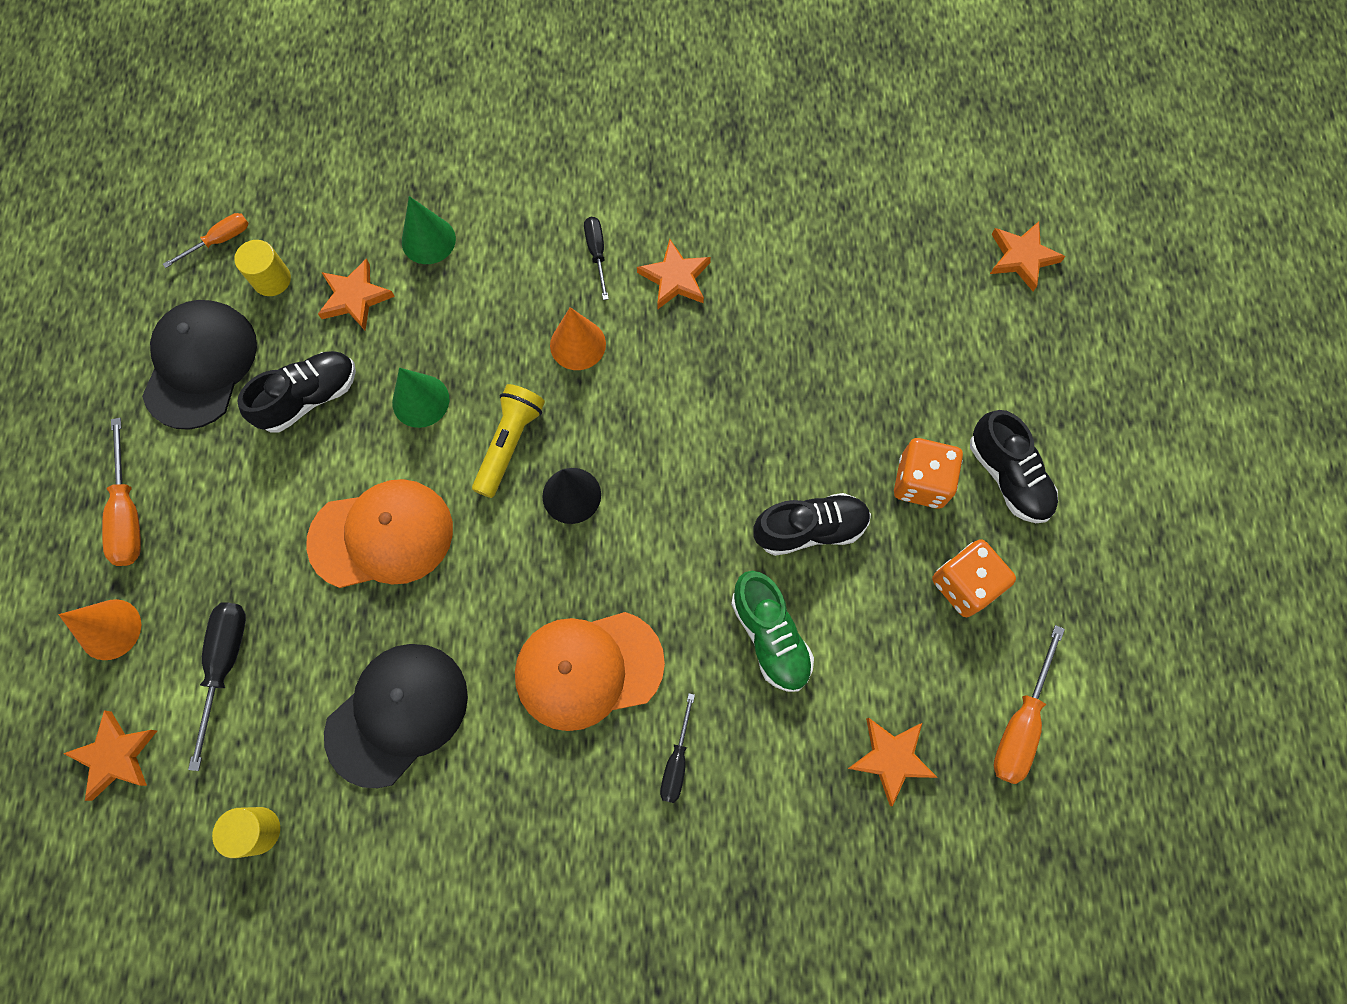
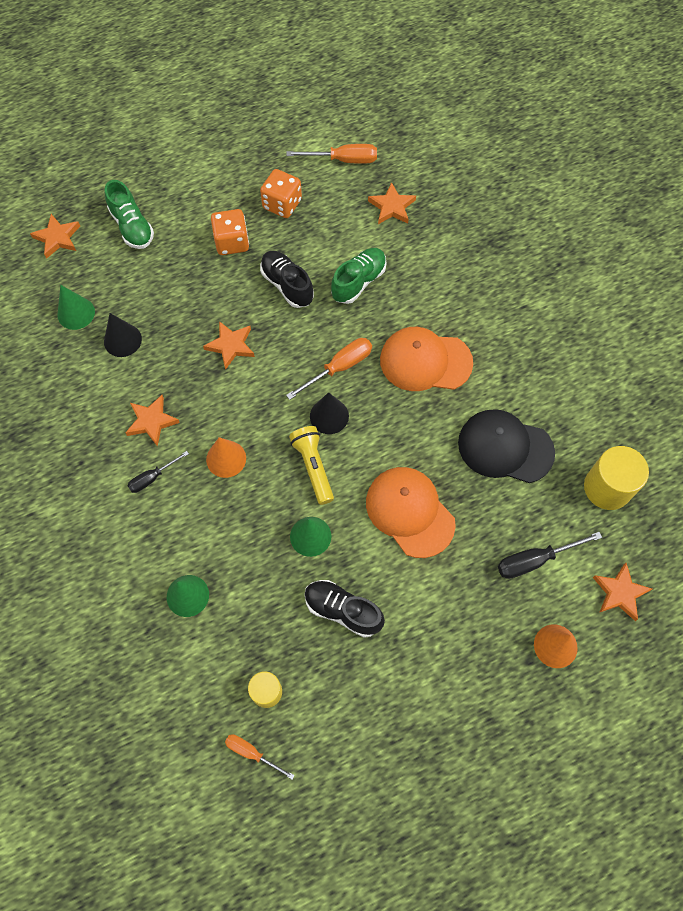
camera: 115 degrees left, 5 degrees down
orange screwdriver [102,418,141,566] -> orange screwdriver moved to [286,338,372,400]
black cap [142,300,257,430] -> none
yellow cylinder [212,807,280,858] -> yellow cylinder [584,446,649,510], size x1.68
orange star [318,258,395,330] -> orange star moved to [203,321,255,370]
yellow flashlight [472,384,545,498] -> yellow flashlight turned 75 degrees clockwise [289,426,334,505]
orange cap [515,612,665,731] -> orange cap turned 135 degrees clockwise [380,327,473,391]
black screwdriver [660,693,695,803] -> none
black shoe [970,410,1058,523] -> none
none -> green cone [57,285,95,330]
none -> black cone [104,313,142,357]
none -> green shoe [105,180,154,249]

